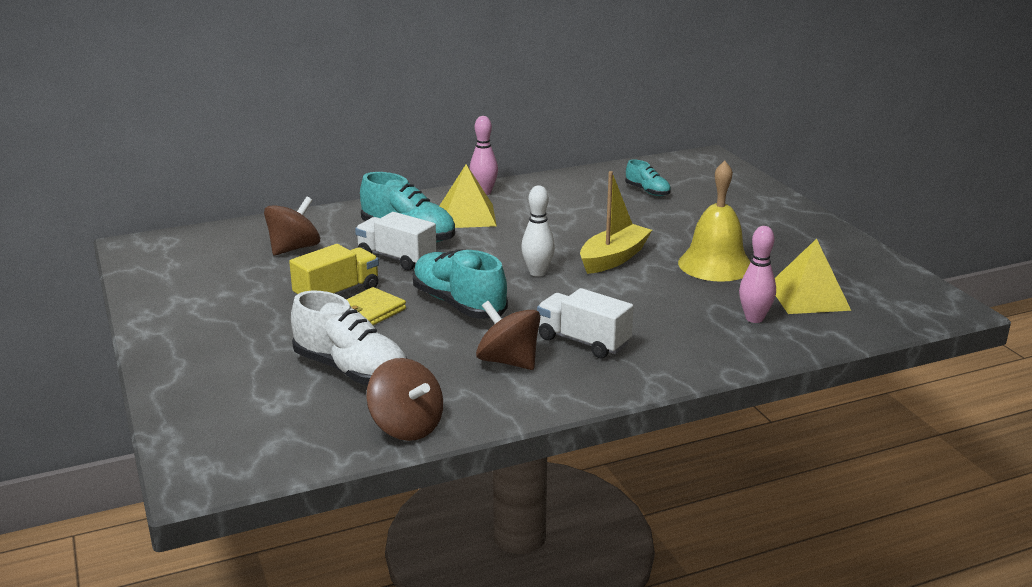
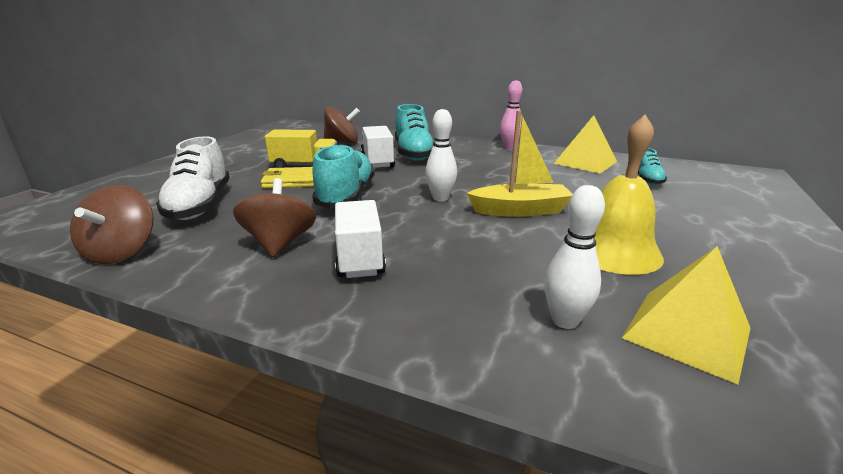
camera: 45 degrees right, 0 degrees up
yellow pyramid [440,164,497,228] -> yellow pyramid moved to [554,115,617,174]
pink bowling pin [739,226,776,323] -> white bowling pin [544,185,605,329]

